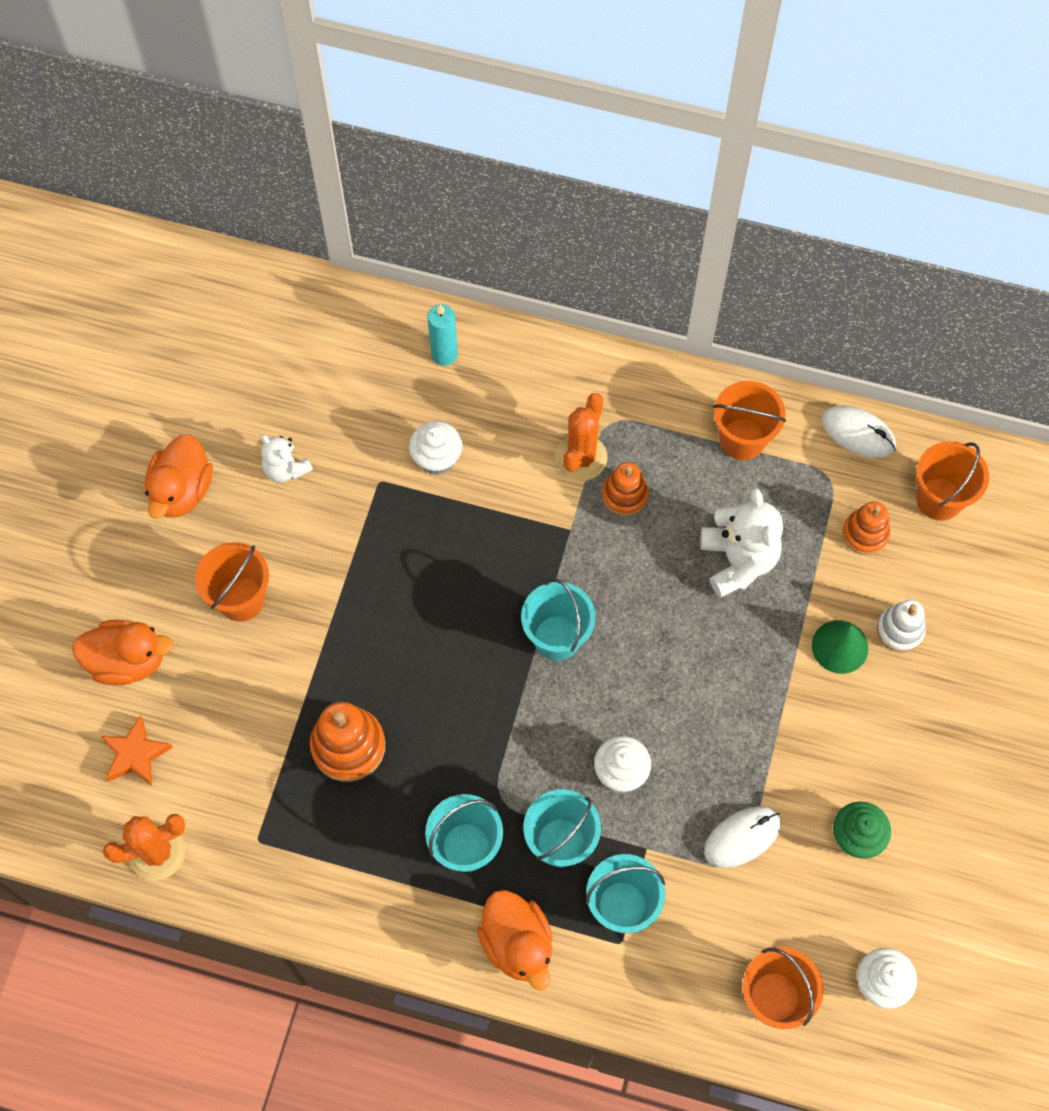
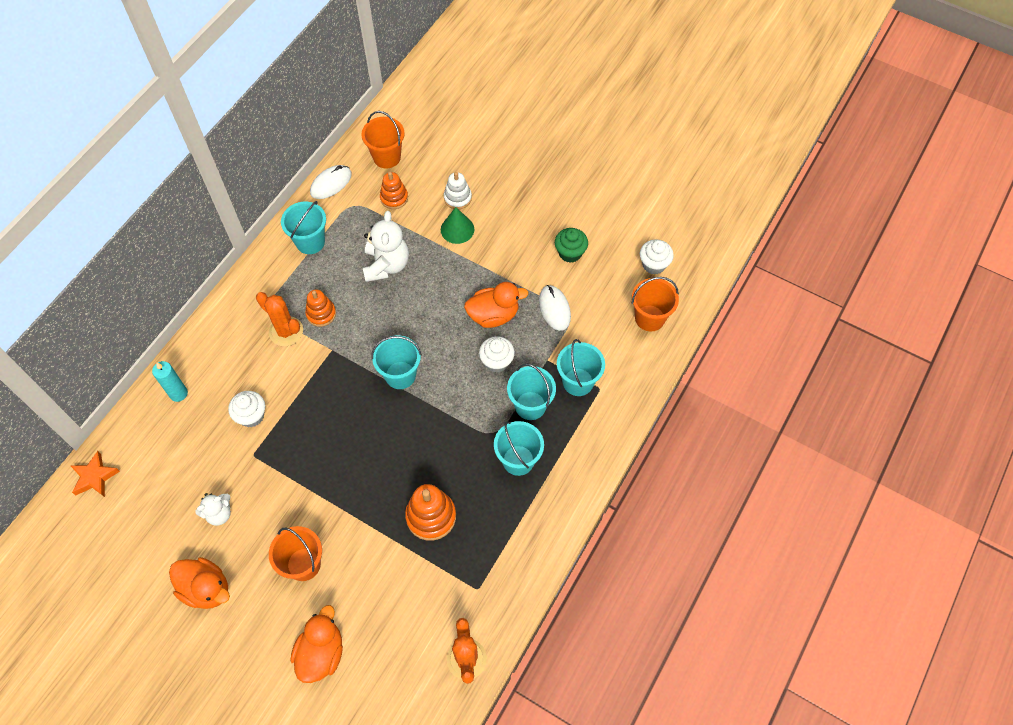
camera: 75 degrees left, 5 degrees down
orange star [101,715,173,786] -> orange star moved to [71,451,120,497]
orange duck [477,890,553,990] -> orange duck moved to [464,282,529,328]
white teddy bear [700,488,783,598] -> white teddy bear turned 90 degrees clockwise [363,211,409,282]
orange bucket [713,381,786,460] -> turquoise bucket [281,201,326,254]

